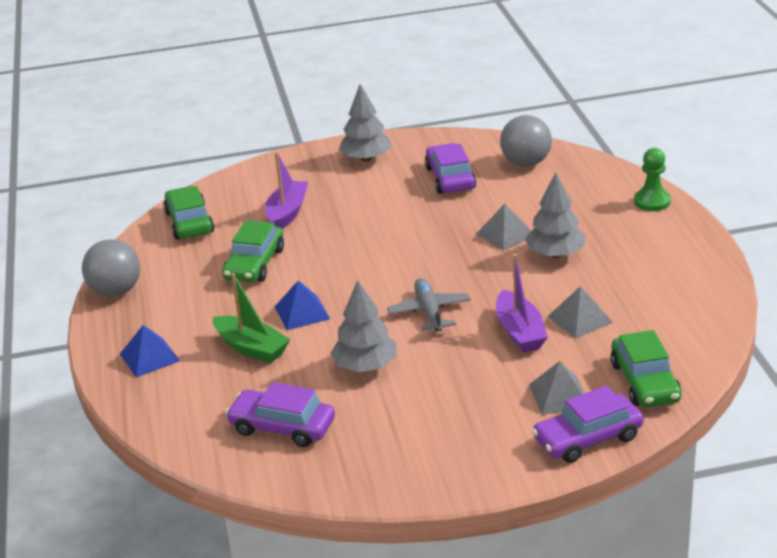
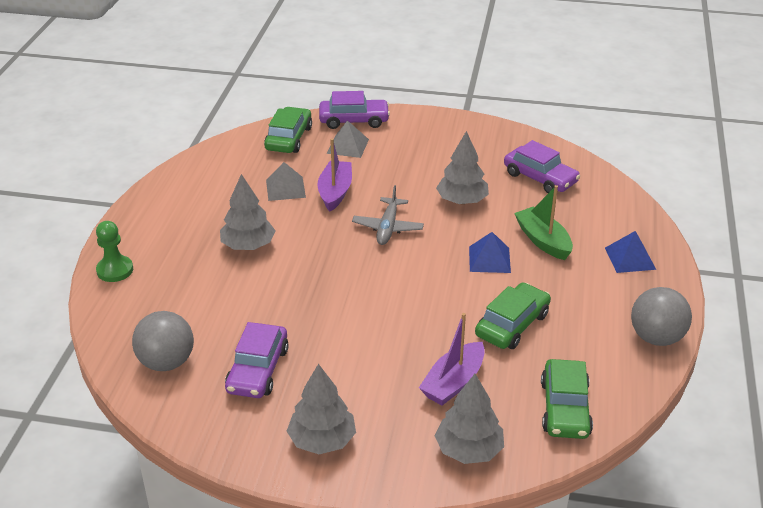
camera: 160 degrees left, 5 degrees up
grey pyramid [476,204,531,251] -> none
none -> grey tree [435,374,504,464]

